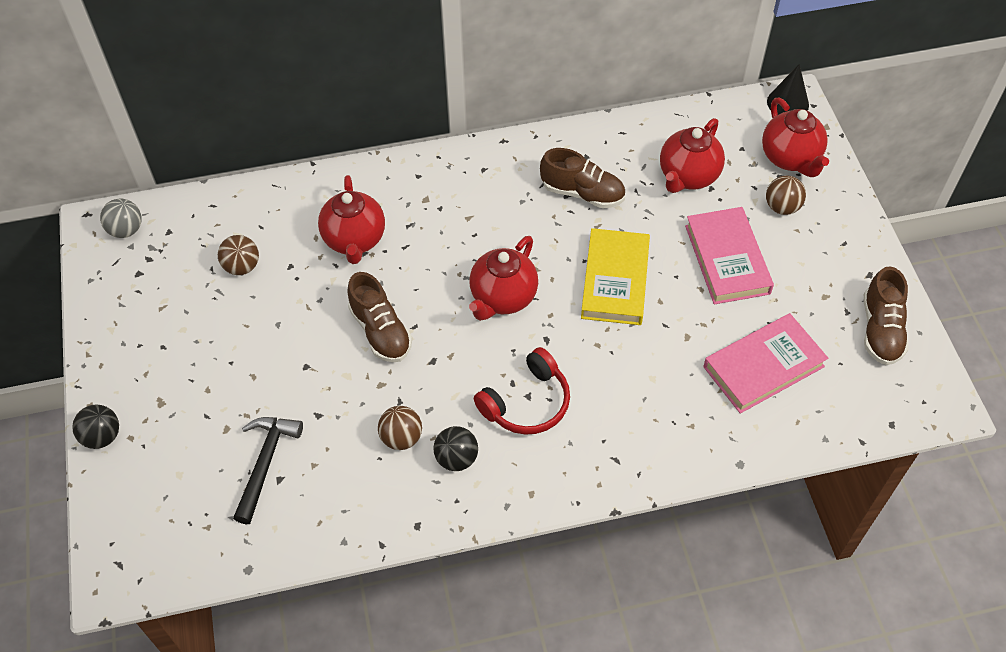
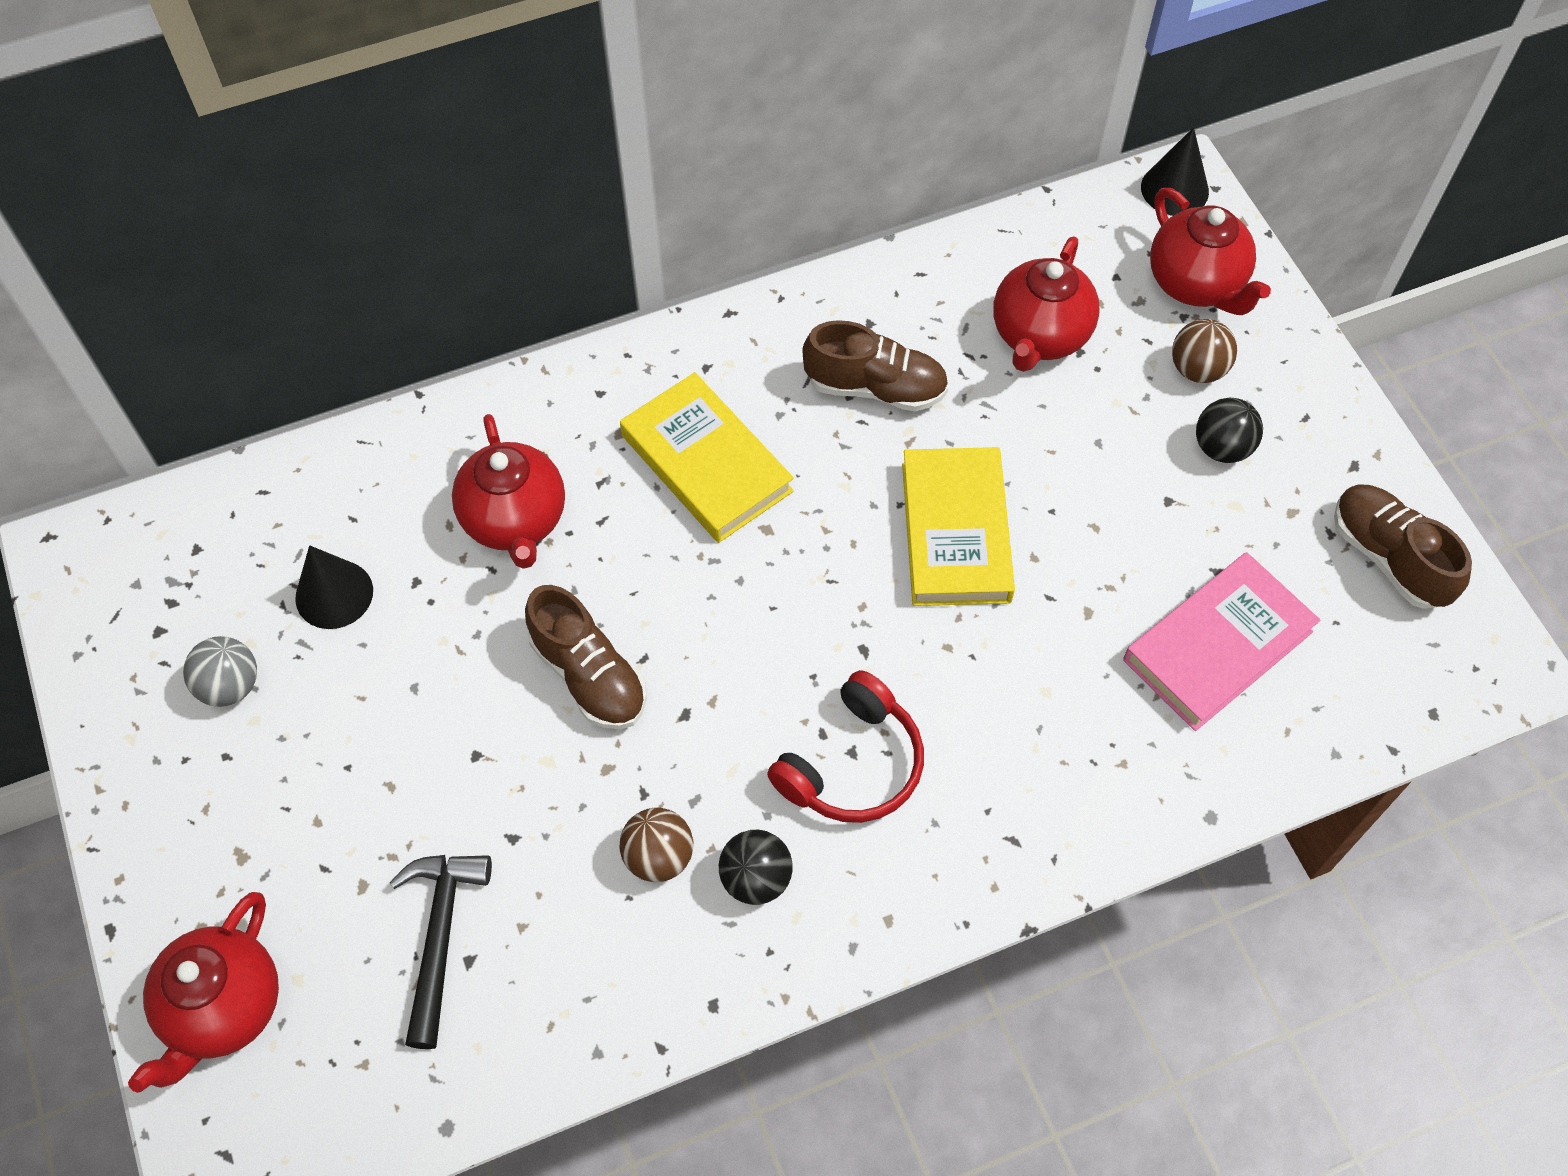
camera: 10 degrees left, 5 degrees up
black ball [72,405,119,449] -> black ball moved to [1196,398,1263,463]
grey ball [100,199,141,238] -> grey ball moved to [183,636,257,707]
brown ball [218,235,259,275] -> black cone [295,545,373,629]
red teapot [469,236,538,321] -> red teapot moved to [128,892,279,1093]
pink book [685,207,774,304] -> none
brown shoe [864,266,909,365] -> brown shoe turned 150 degrees clockwise [1334,484,1472,609]
none -> yellow book [620,372,794,543]

